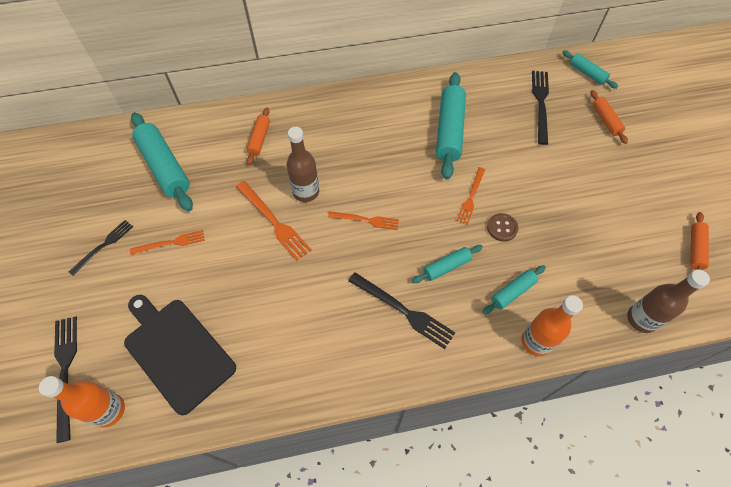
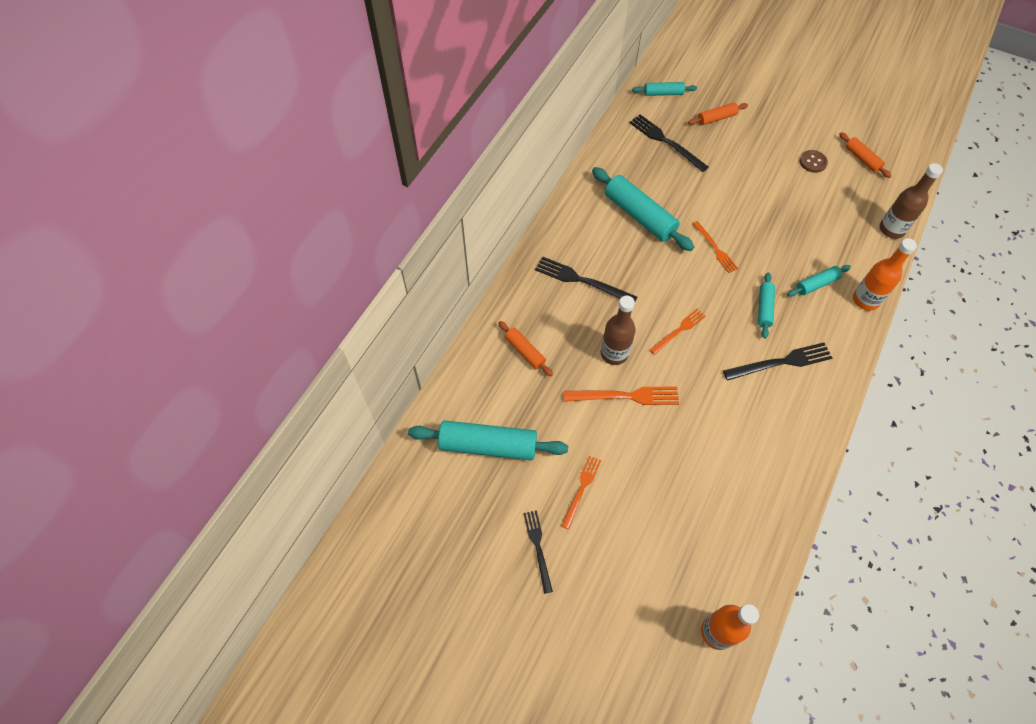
camera: 50 degrees left, 0 degrees up
black fork [54,316,77,443] -> black fork moved to [535,256,637,301]
black cutting board [124,295,236,415] -> none
turquoise rolling pin [483,265,546,314] -> turquoise rolling pin turned 60 degrees clockwise [787,265,851,297]
brown button [487,213,519,242] -> brown button moved to [800,150,828,173]
orange rolling pin [591,90,628,144] -> orange rolling pin turned 45 degrees counterclockwise [688,103,748,125]

